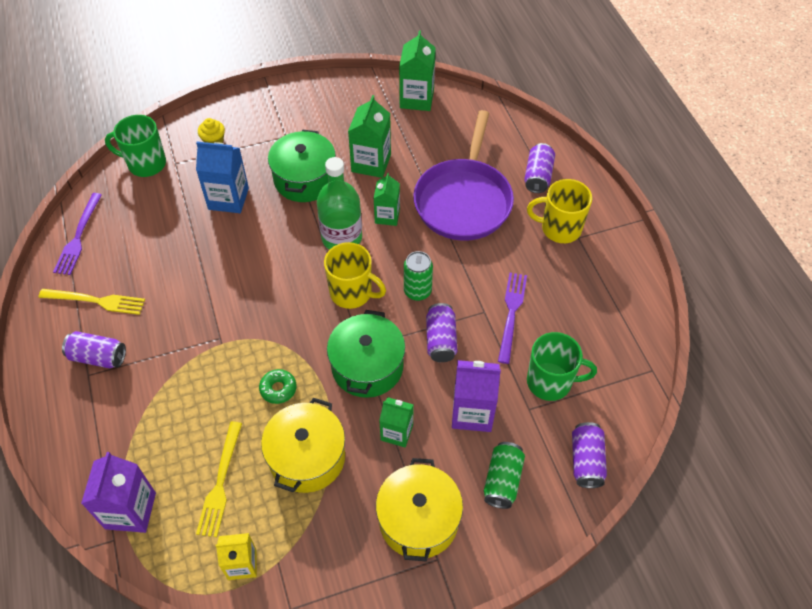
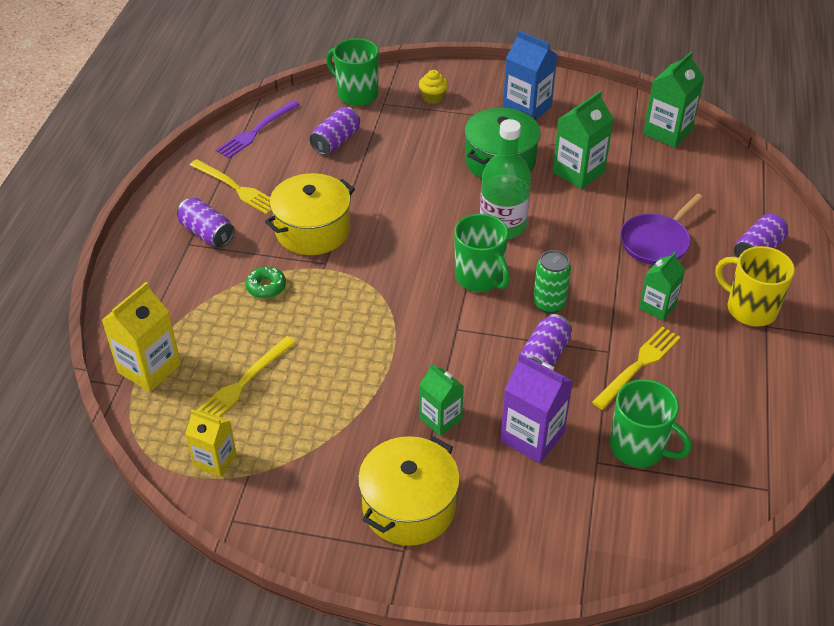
camera: 30 degrees right, 10 degrees down
purple carton [81,452,156,533] -> yellow carton [102,282,181,392]
blue carton [196,141,249,213] -> blue carton moved to [503,30,557,121]
green donut [259,369,296,404] -> green donut moved to [246,267,286,298]
yellow pot [261,398,345,493] -> yellow pot moved to [265,173,355,255]
yellow mug [324,242,386,309] -> green mug [454,214,510,292]
green pot [327,310,405,398] -> none
green carton [373,173,400,226] -> green carton moved to [639,252,685,320]
purple pan [413,110,514,241] -> purple pan [620,193,703,265], size x0.58
green can [484,442,525,509] -> none
purple fork [498,273,527,364] -> yellow fork [592,326,680,410]
purple can [572,422,607,488] -> purple can moved to [310,107,360,155]

